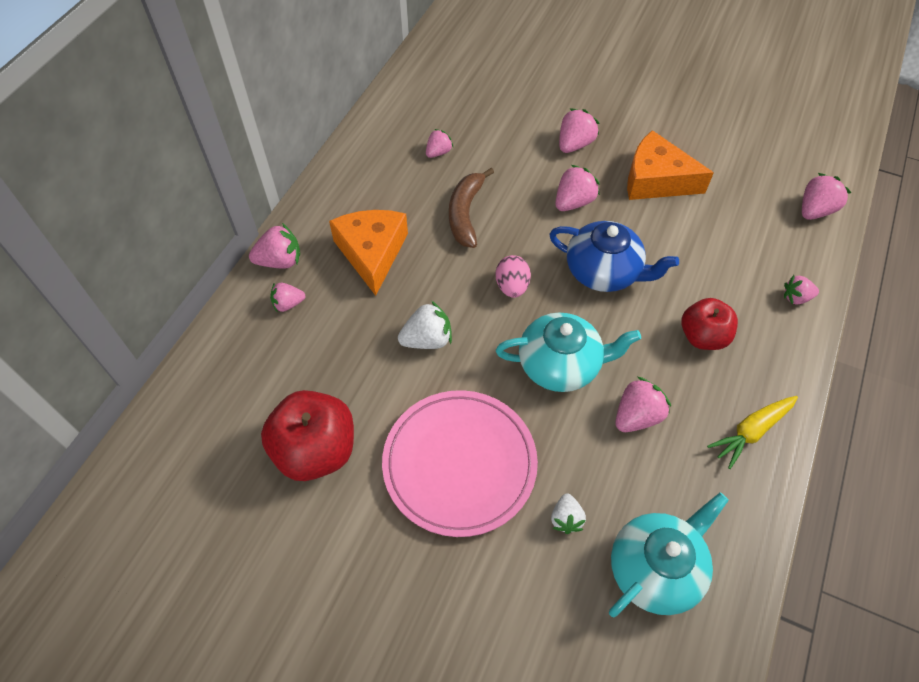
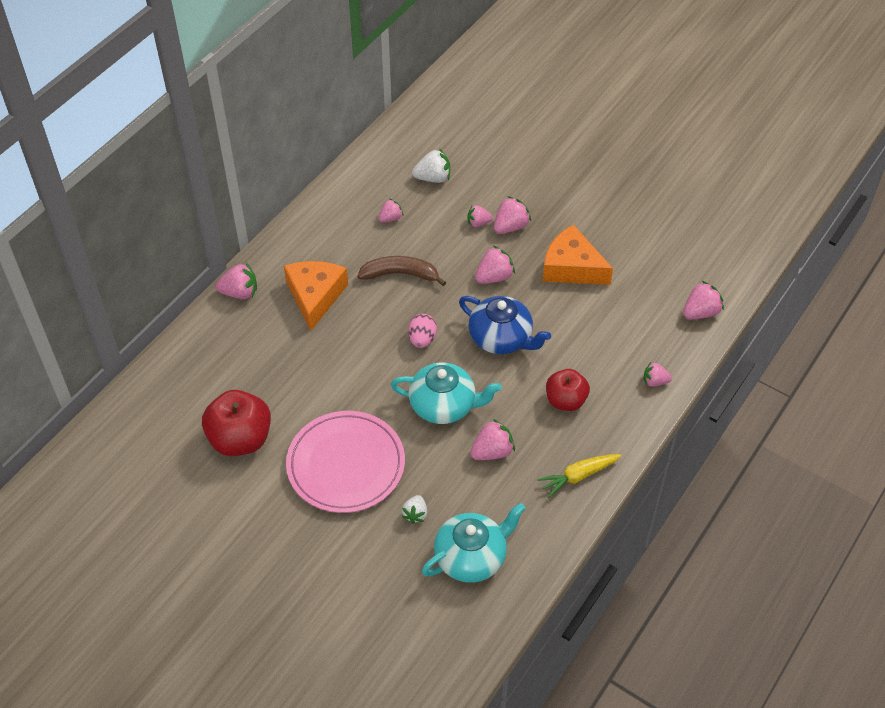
camera: 10 degrees right, 5 degrees down
pink strawberry [270,283,305,313] -> pink strawberry moved to [468,205,493,227]
white strawberry [398,301,452,349] -> white strawberry moved to [412,148,450,183]
brown banana [449,168,494,248] -> brown banana turned 75 degrees clockwise [357,256,446,286]

